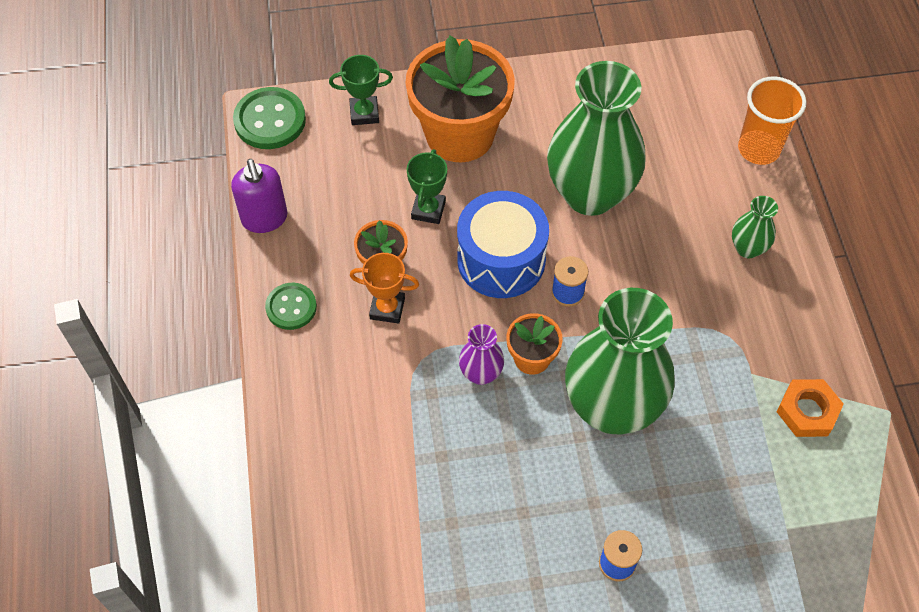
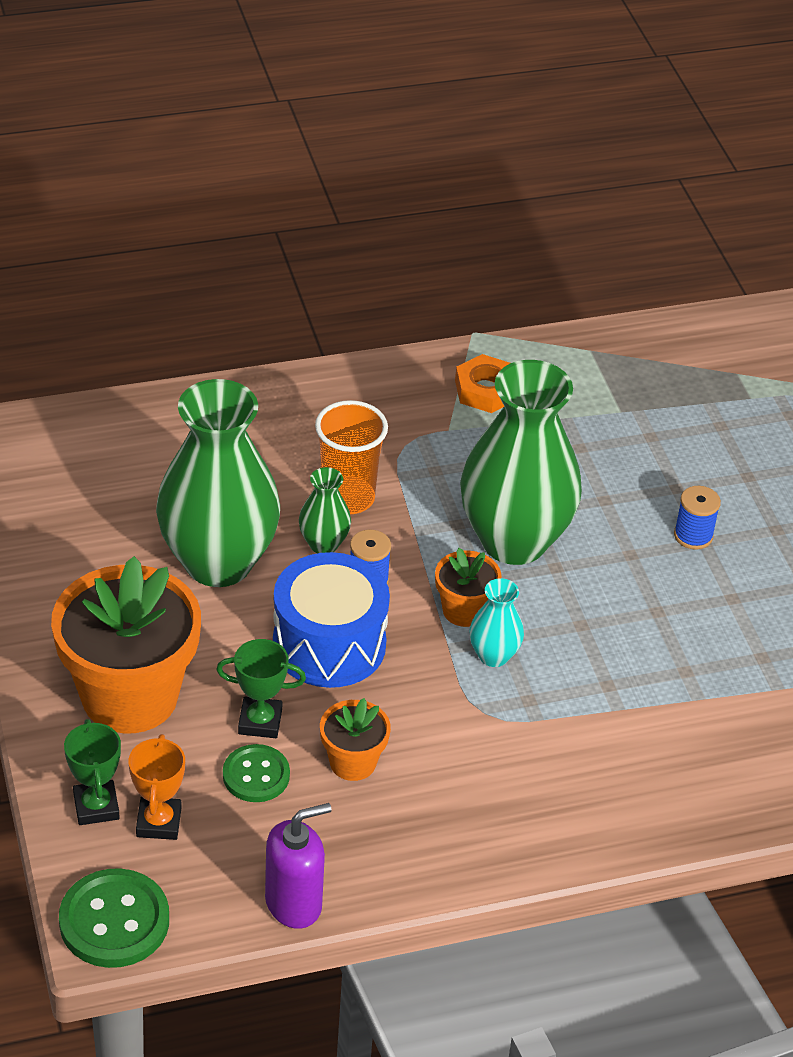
camera: 100 degrees left, 15 degrees down
green button [265,283,317,330] -> green button moved to [223,744,290,802]
orange trophy [350,253,419,324] -> orange trophy moved to [129,734,185,840]
purple vase [459,324,504,385] -> turquoise vase [469,578,524,667]
green vase [732,196,778,258] -> green vase moved to [299,467,351,553]
orange cup [738,77,806,165] -> orange cup moved to [315,400,388,514]

